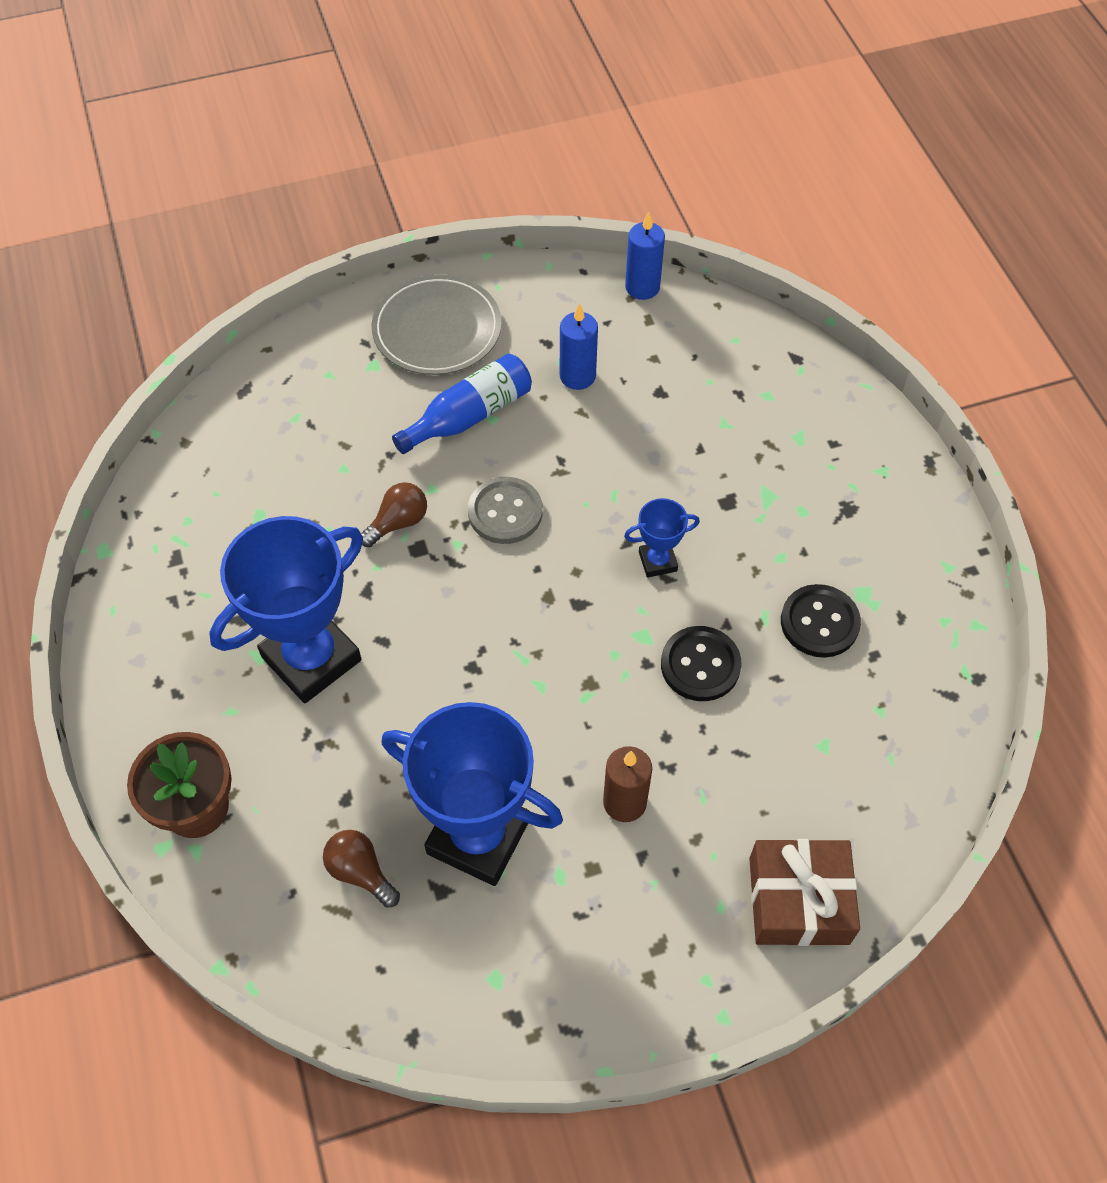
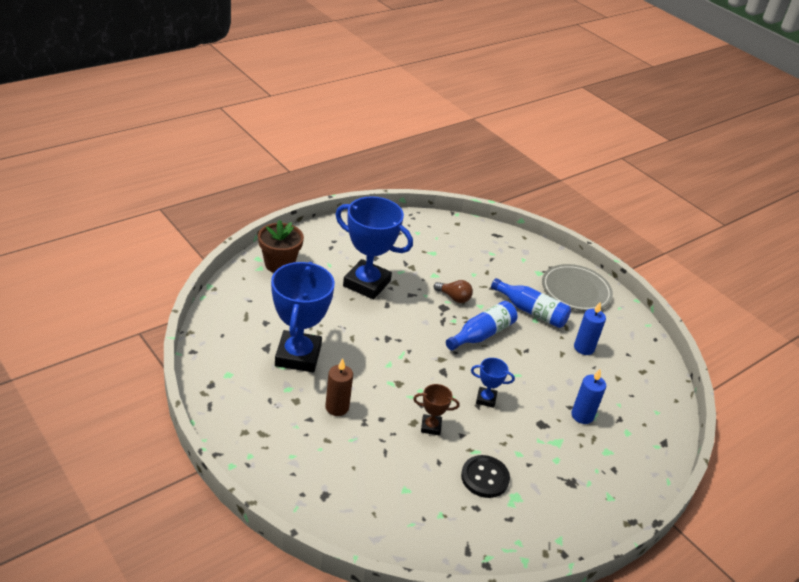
camera: 65 degrees right, 20 degrees down
brown light bulb [323,830,400,908] -> none
grey button [468,477,543,544] -> blue bottle [446,301,517,350]
blue trophy [624,498,700,578] -> blue trophy turned 45 degrees counterclockwise [471,358,515,408]
blue candle [625,212,665,300] -> blue candle moved to [571,369,606,424]
black button [661,626,742,701] -> brown trophy [413,384,459,435]
brown gift [749,839,860,946] -> none

